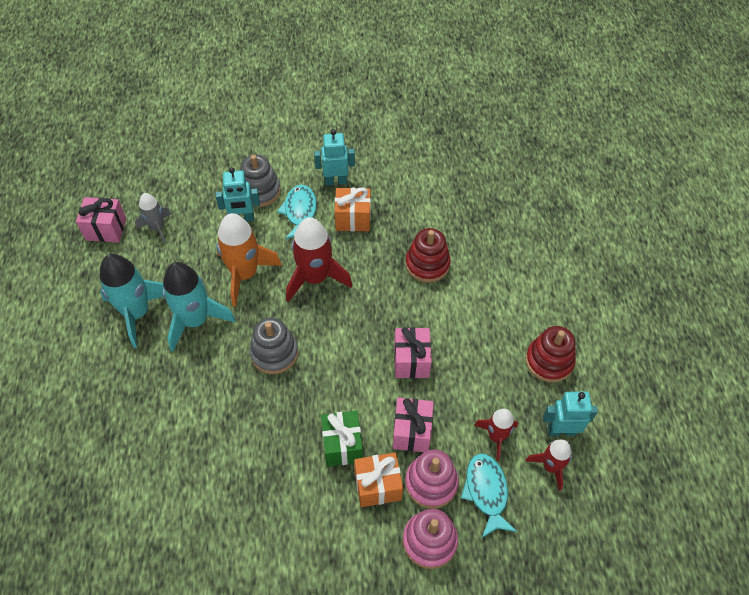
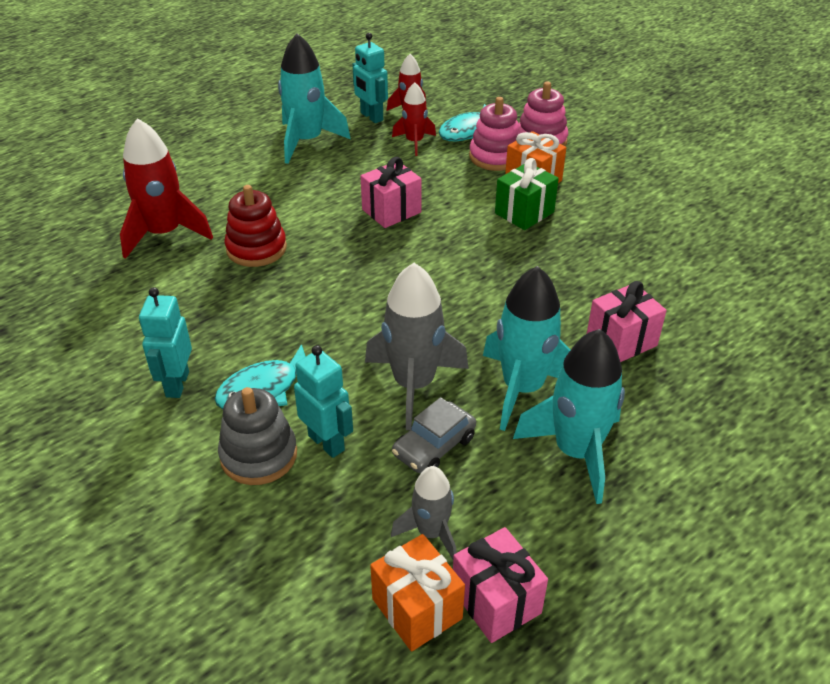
camera: 125 degrees left, 15 degrees down
orange rocket [216,213,282,307] -> grey rocket [365,263,469,430]
grey stacking toy [249,318,298,374] -> none
red rocket [286,217,352,302] -> red rocket moved to [120,118,213,259]
turquoise robot [314,129,355,186] -> turquoise robot turned 45 degrees clockwise [139,287,192,398]
orange gift [335,187,371,231] -> orange gift moved to [370,534,465,652]
pink gift [393,398,434,452] -> pink gift moved to [587,281,667,362]
red stacking toy [526,326,576,383] -> turquoise rocket [278,33,351,164]
none -> grey car [392,397,476,473]

